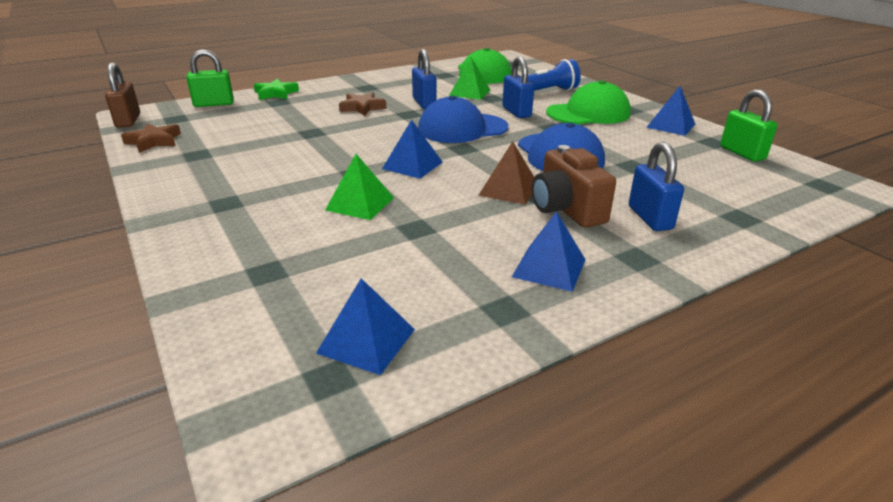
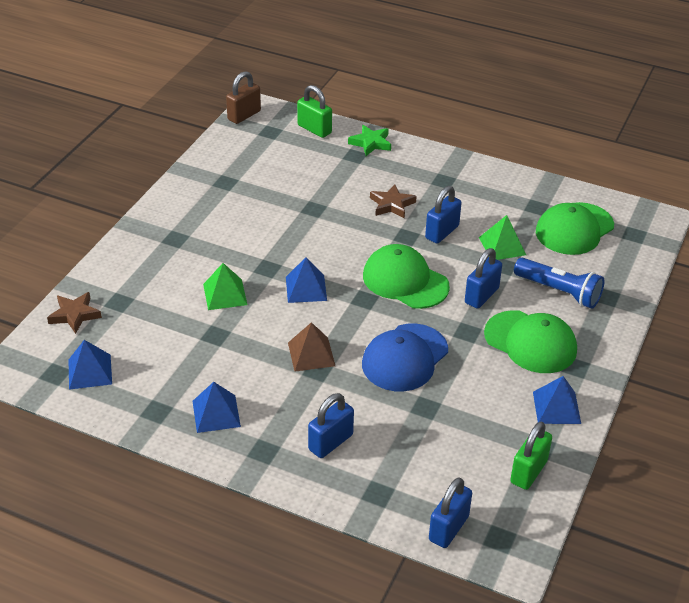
camera: 55 degrees right, 10 degrees up
brown star [121,123,181,153] -> brown star moved to [47,292,102,334]
blue cap [418,96,508,143] -> green cap [363,244,450,309]
brown camera [532,145,616,228] -> none
none -> blue padlock [429,477,472,548]

